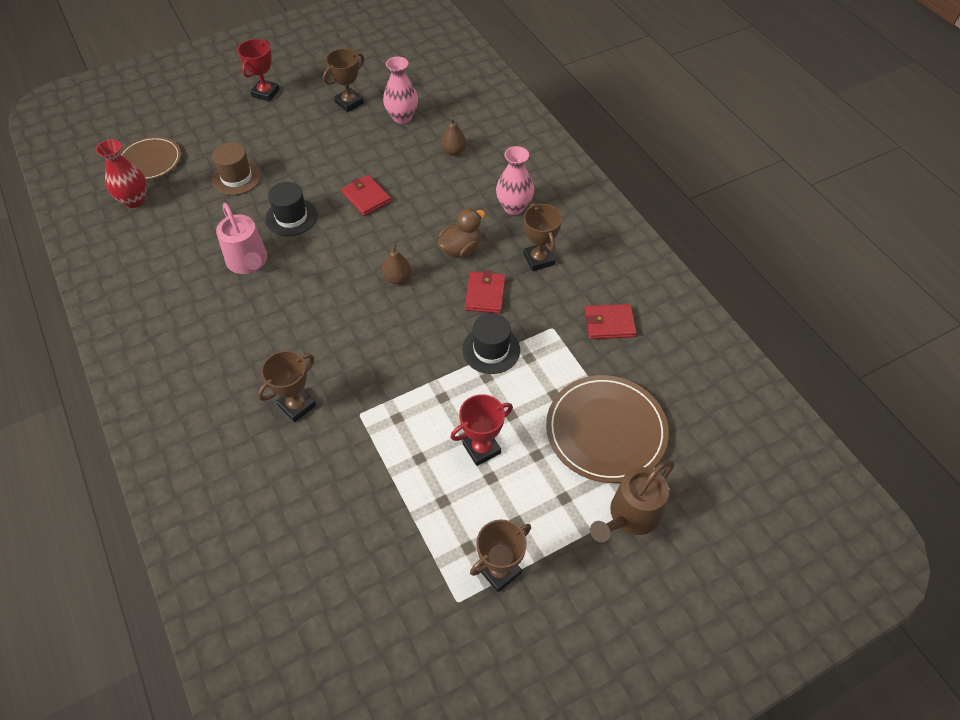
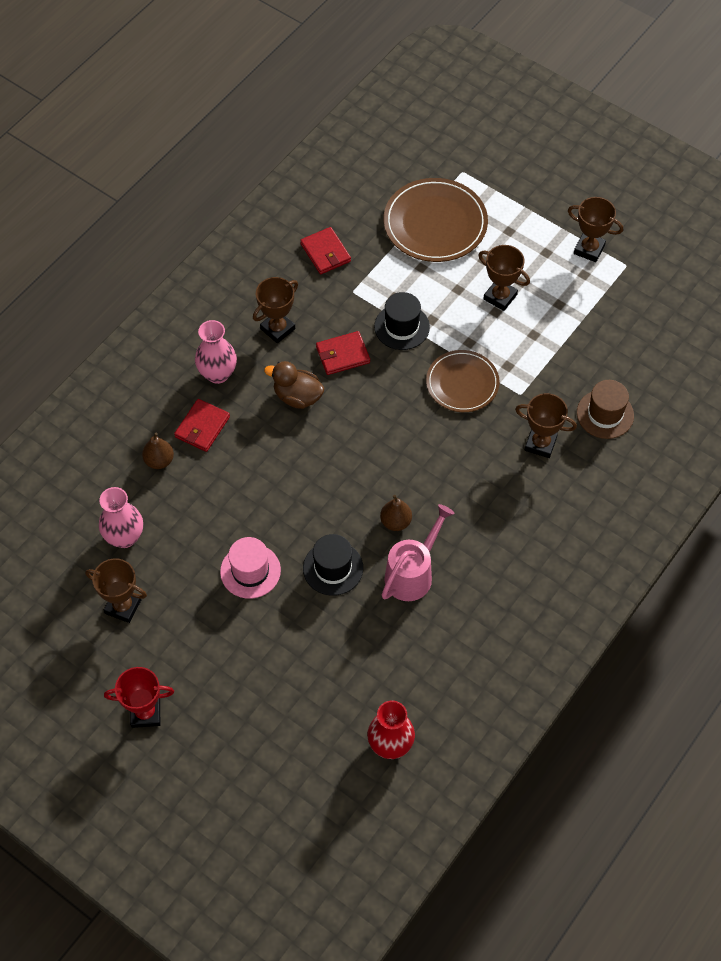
camera: 115 degrees left, 5 degrees up
brown plate [120,136,181,180] -> brown plate moved to [426,350,500,412]
brown hat [211,142,262,195] -> brown hat moved to [577,380,634,439]
red wallet [341,175,391,216] -> red wallet moved to [174,399,230,452]
brown pear [382,244,411,284] -> brown pear moved to [380,495,412,531]
red trophy [450,394,513,466] -> brown trophy [479,245,530,311]
brown watering can [590,460,675,542] -> none
none -> pink hat [220,537,281,599]

